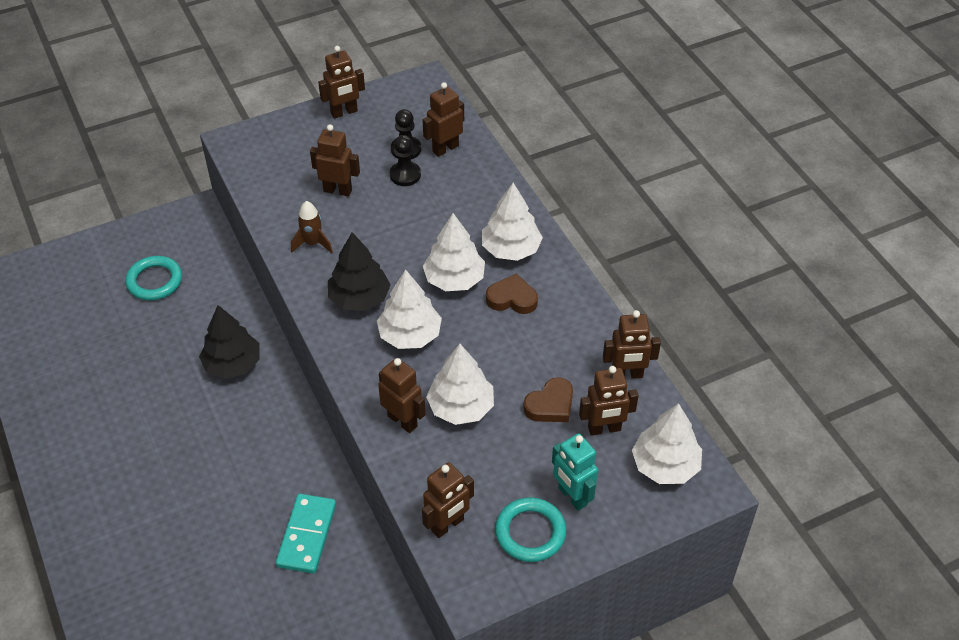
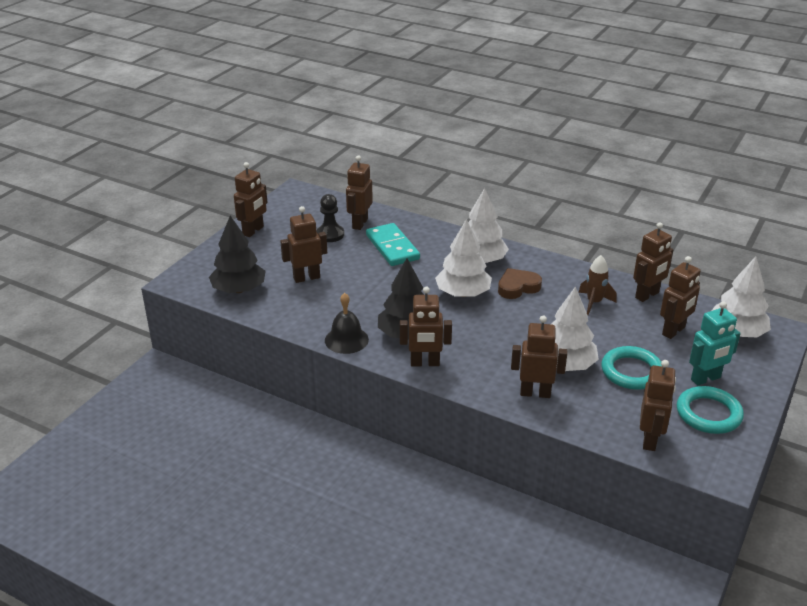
camera: 35 degrees left, 15 degrees down
turquoise ring [125,256,182,300] -> turquoise ring moved to [601,346,662,390]
black tree [199,305,260,379] -> black tree moved to [209,216,266,293]
turquoise domino [276,494,336,573] -> turquoise domino moved to [366,223,420,266]
brown rocket [291,201,333,253] -> brown rocket moved to [579,255,617,315]
white tree [377,269,442,349] -> none
black pawn [390,135,421,186] -> none
brown heart [523,377,573,422] -> none
turquoise robot [552,433,598,511] -> turquoise robot turned 45 degrees counterclockwise [689,301,741,386]
none -> black bell [325,293,369,354]
none -> brown robot [400,287,452,366]

